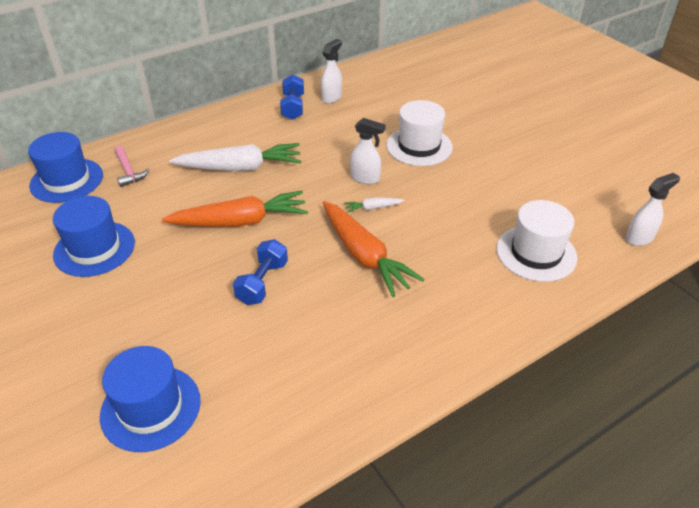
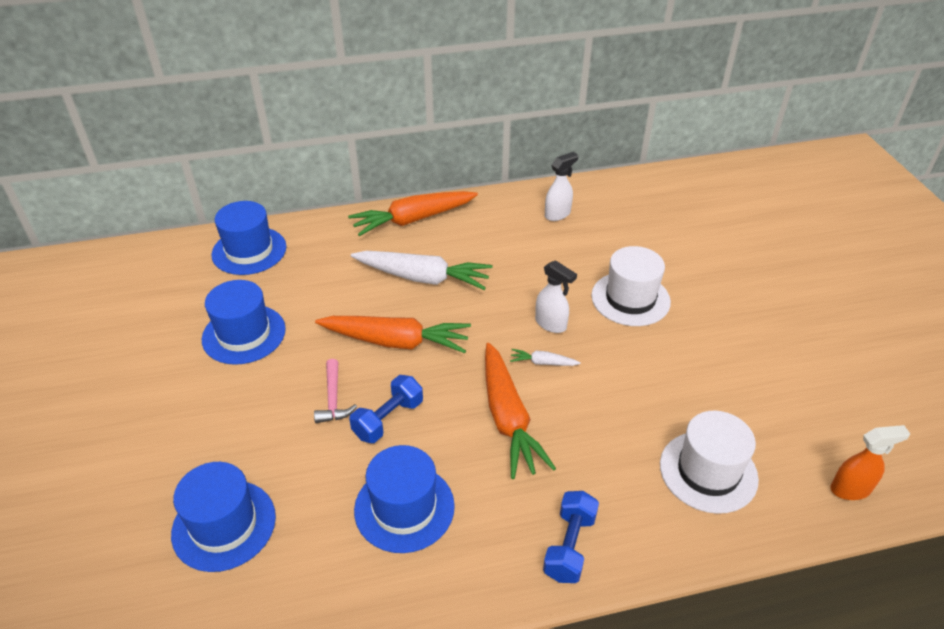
camera: 20 degrees right, 0 degrees up
pink hammer [114,146,149,187] -> pink hammer moved to [314,359,357,423]
blue dumbbell [280,74,304,120] -> blue dumbbell moved to [543,491,599,583]
white spray bottle [626,173,680,246] -> orange spray bottle [831,425,910,500]
none -> orange carrot [348,191,478,236]
none -> blue hat [354,445,455,553]

